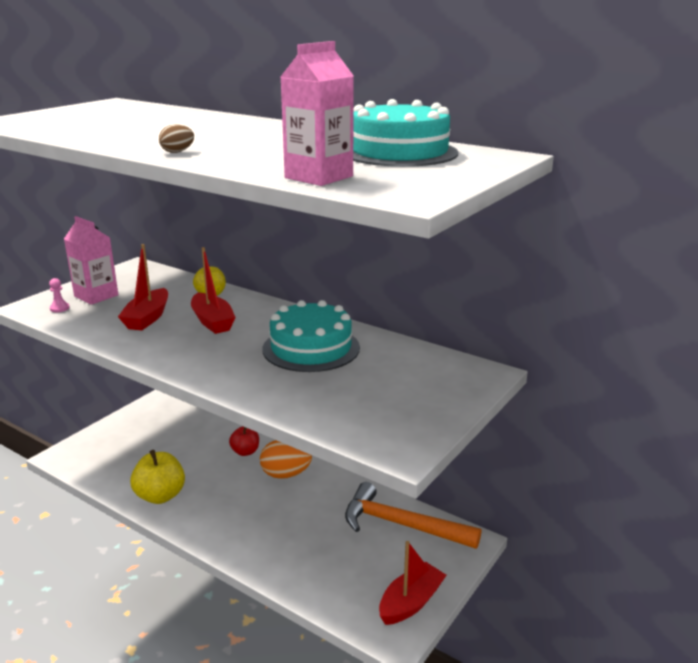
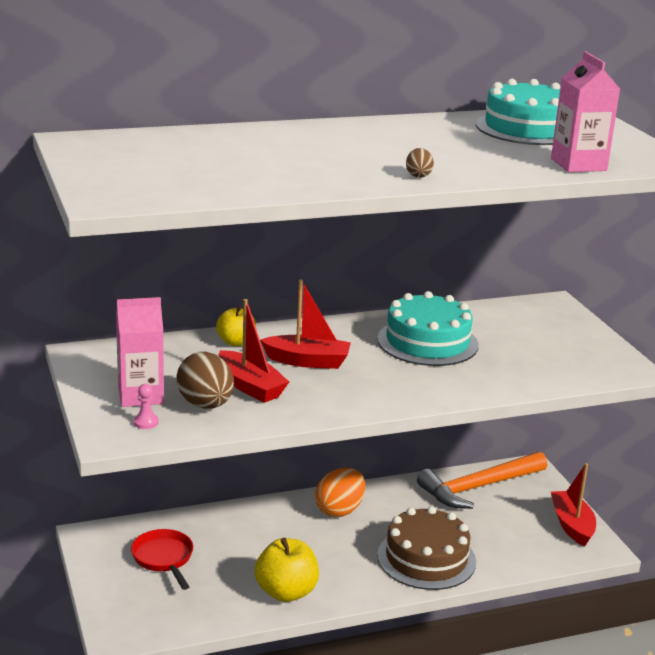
camera: 55 degrees left, 0 degrees up
red apple [229,427,259,456] -> none
none -> red pan [131,529,193,590]
none -> brown egg [177,352,234,409]
none -> brown cake [377,506,476,590]

